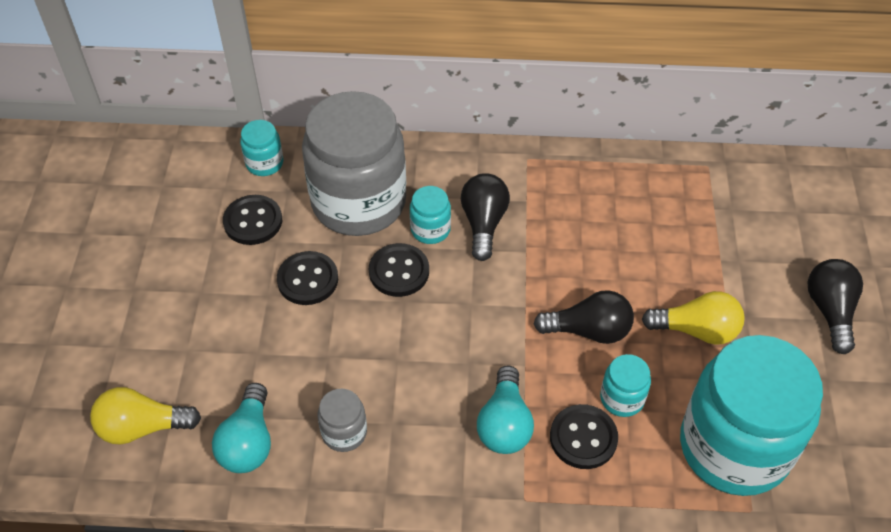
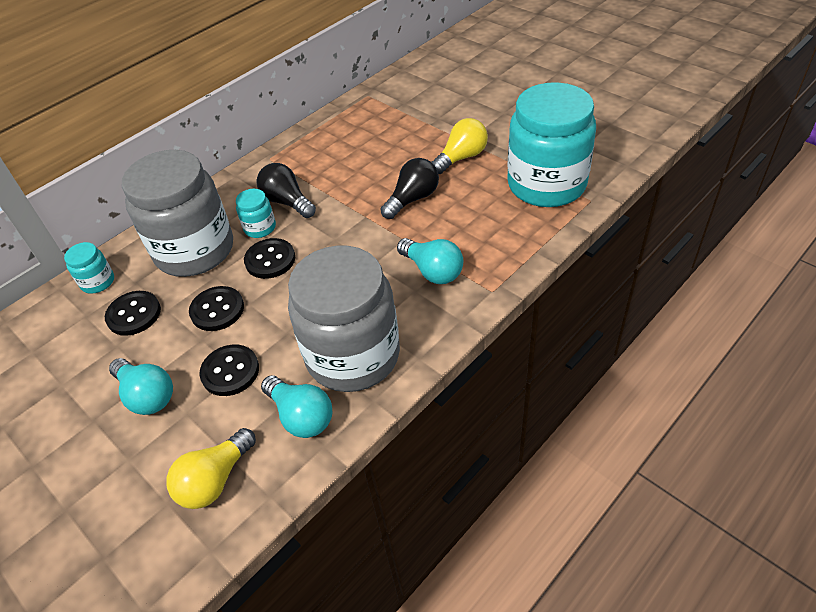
camera: 45 degrees left, 5 degrees down
grey jar [318,389,367,452] -> grey jar [288,246,400,392], size x2.42
black button [550,404,618,469] -> black button moved to [199,345,259,396]
turquoise jar [600,354,651,417] -> none
black light bulb [807,259,863,354] -> none
none -> turquoise light bulb [109,358,173,415]

